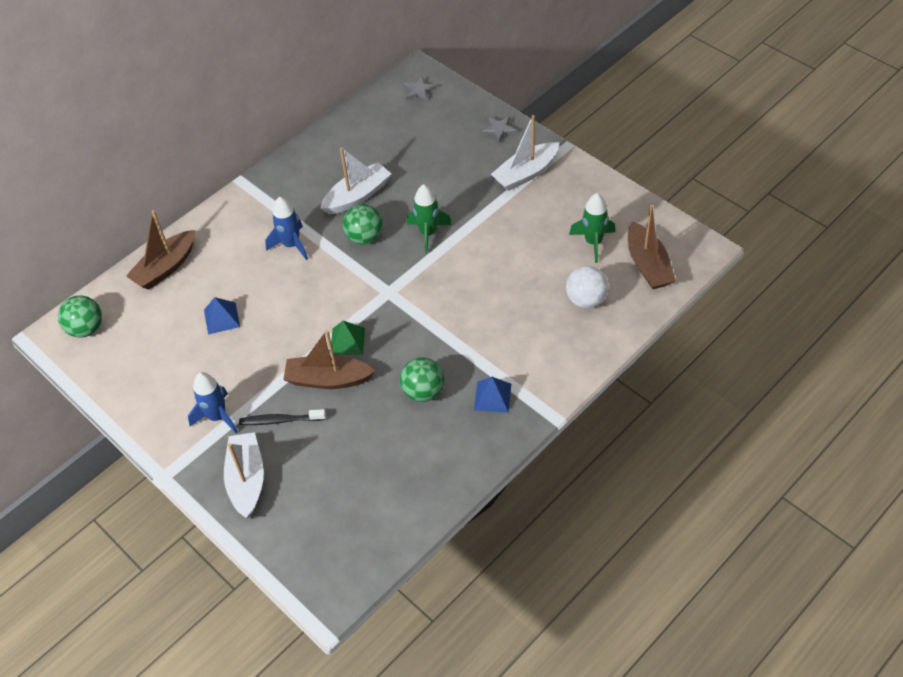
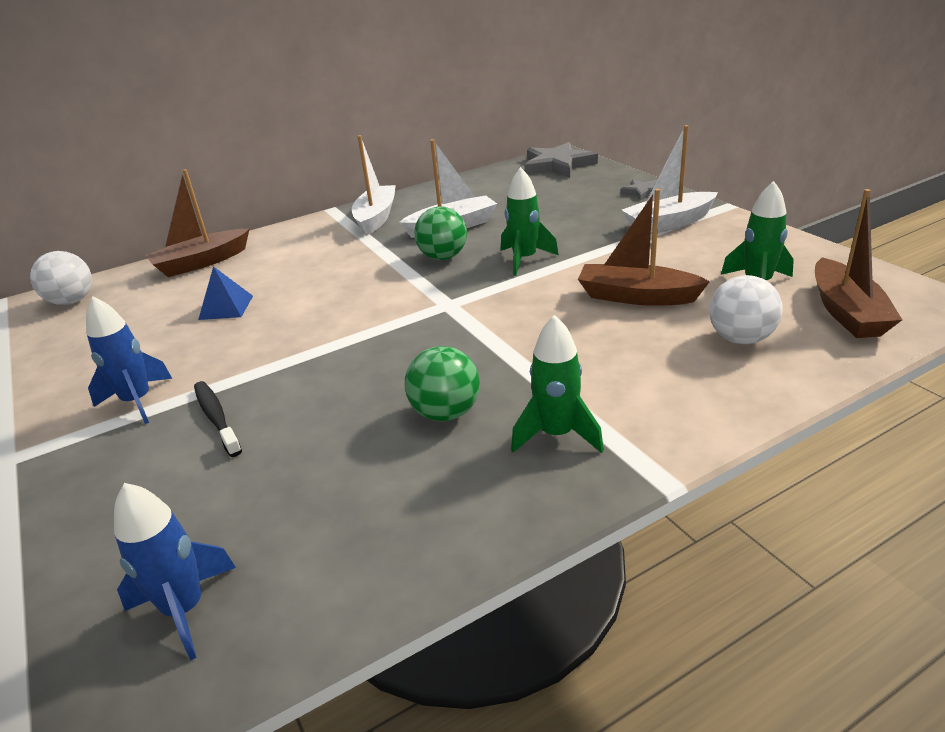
camera: 15 degrees right, 20 degrees down
green ball [58,295,102,338] -> white ball [30,251,92,305]
white boat [224,432,264,518] -> white boat moved to [352,135,396,235]
black toothbrush [239,409,326,425] -> black toothbrush turned 45 degrees clockwise [194,381,242,457]
blue rocket [265,197,308,260] -> blue rocket moved to [114,483,236,661]
brown boat [283,330,375,389] -> brown boat moved to [578,189,710,306]
green pyramid [331,321,365,355] -> none
grey star [403,76,437,101] -> grey star [524,142,598,178], size x1.98
blue pyramid [474,377,511,413] -> green rocket [511,315,604,453]

